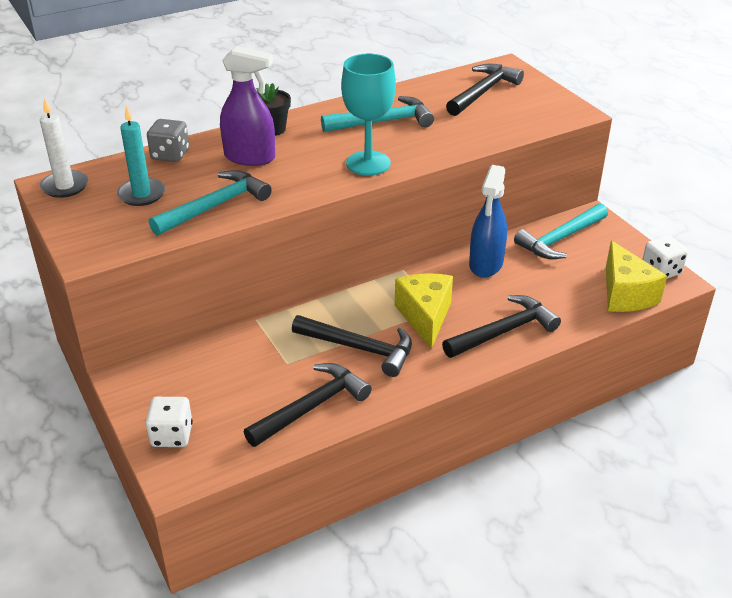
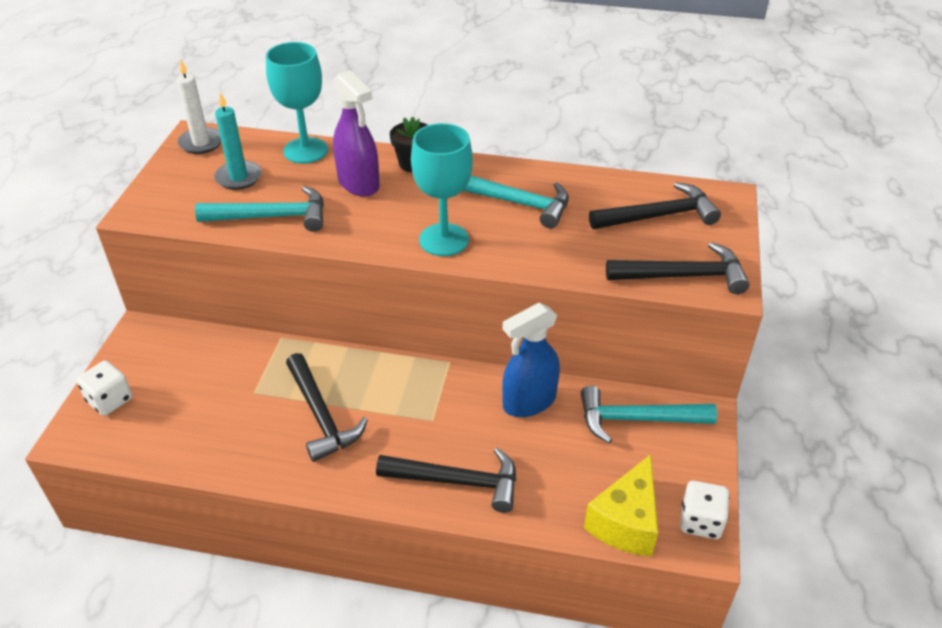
camera: 40 degrees right, 5 degrees up
grey dice [147,119,189,162] -> turquoise goblet [266,42,328,164]
black hammer [244,363,372,447] -> black hammer moved to [606,242,749,294]
yellow cheese [395,273,453,349] -> none

